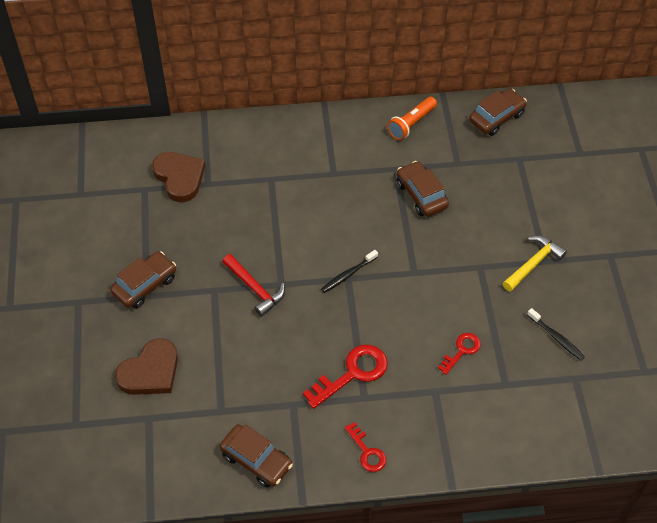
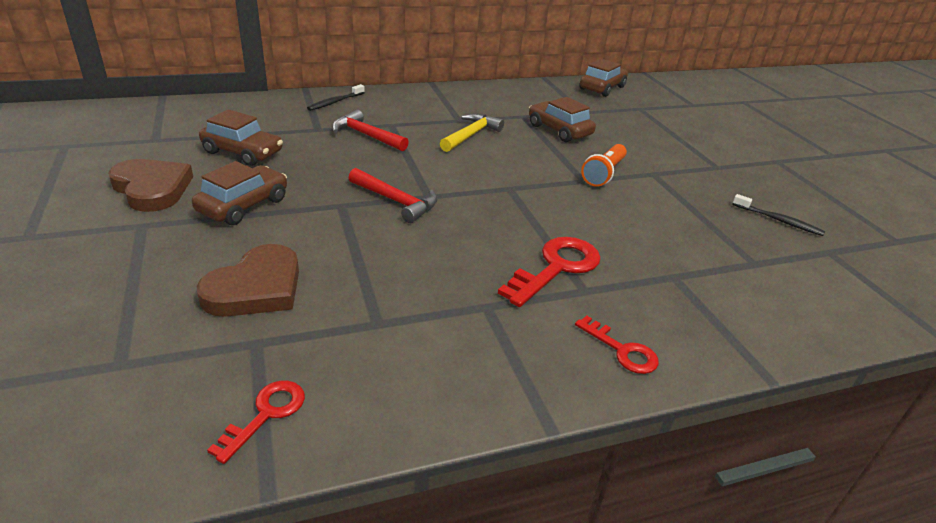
camera: 15 degrees left, 20 degrees down
brown heart [152,152,205,202] -> brown heart moved to [108,159,193,212]
brown car [220,424,293,488] -> brown car moved to [199,109,283,166]
black toothbrush [321,250,378,293] -> black toothbrush moved to [307,84,365,111]
orange flashlight [387,97,437,140] -> orange flashlight moved to [581,144,627,187]
red key [438,333,481,375] -> red key moved to [207,381,305,464]
yellow hammer [503,236,567,292] -> yellow hammer moved to [440,113,504,152]
none -> red hammer [332,110,409,151]

